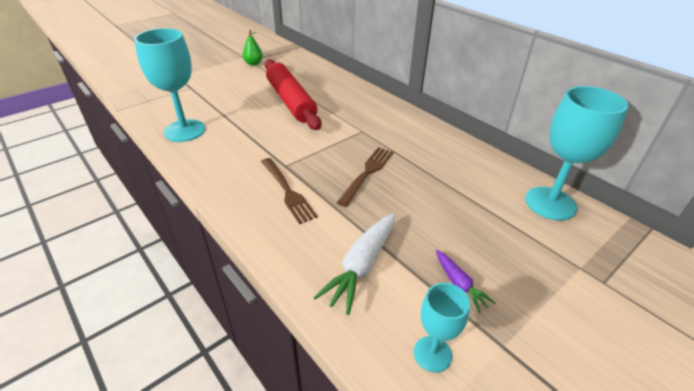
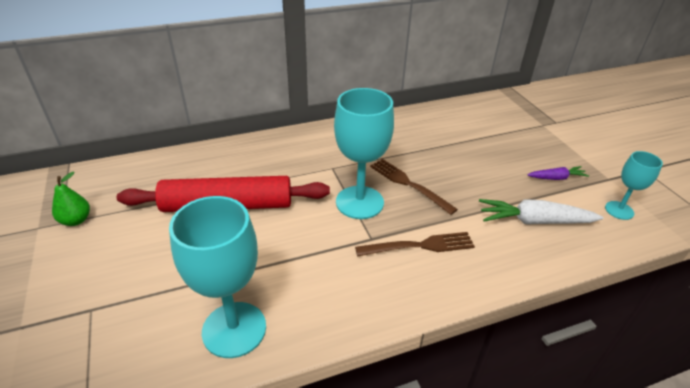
camera: 70 degrees left, 0 degrees up
white carrot [313,213,395,315] -> white carrot turned 135 degrees clockwise [479,199,603,225]
turquoise goblet [525,86,629,220] -> turquoise goblet moved to [334,88,394,219]

